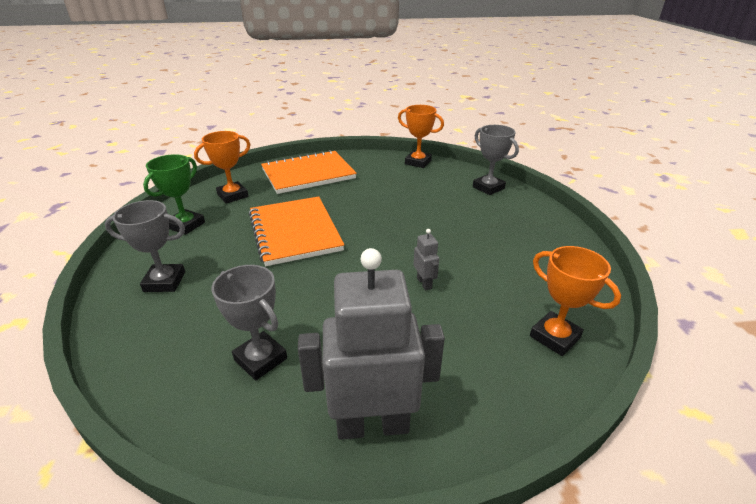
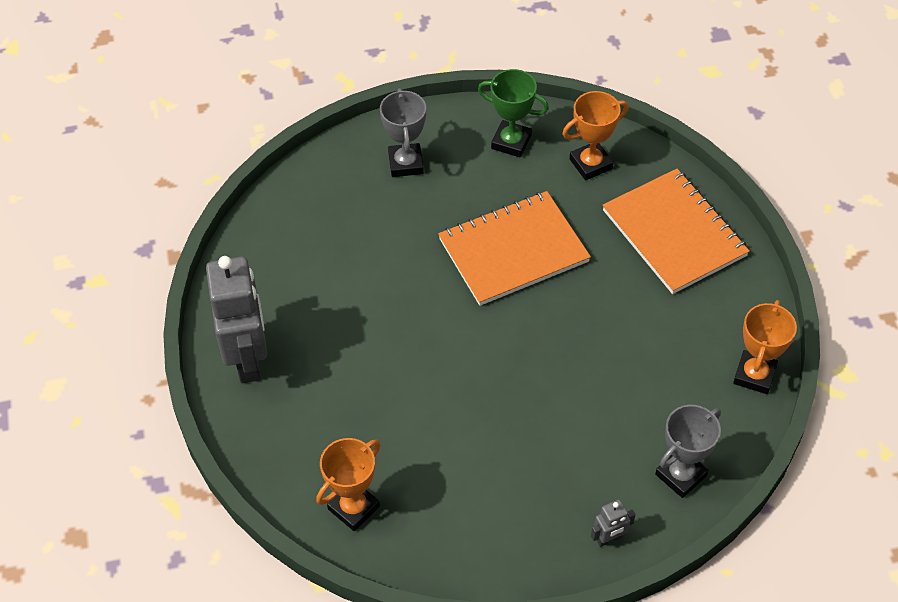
camera: 85 degrees right, 20 degrees up
orange trophy [194,131,251,204] -> orange trophy turned 75 degrees counterclockwise [562,91,629,180]
grey trophy [211,265,287,381] -> none
grey robot [414,229,439,290] -> grey robot moved to [591,499,636,547]

